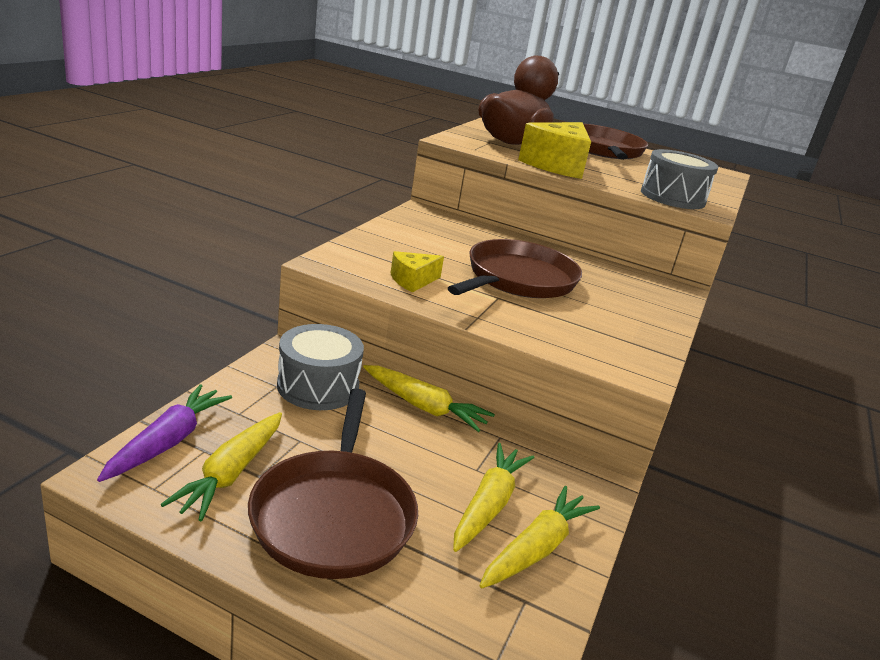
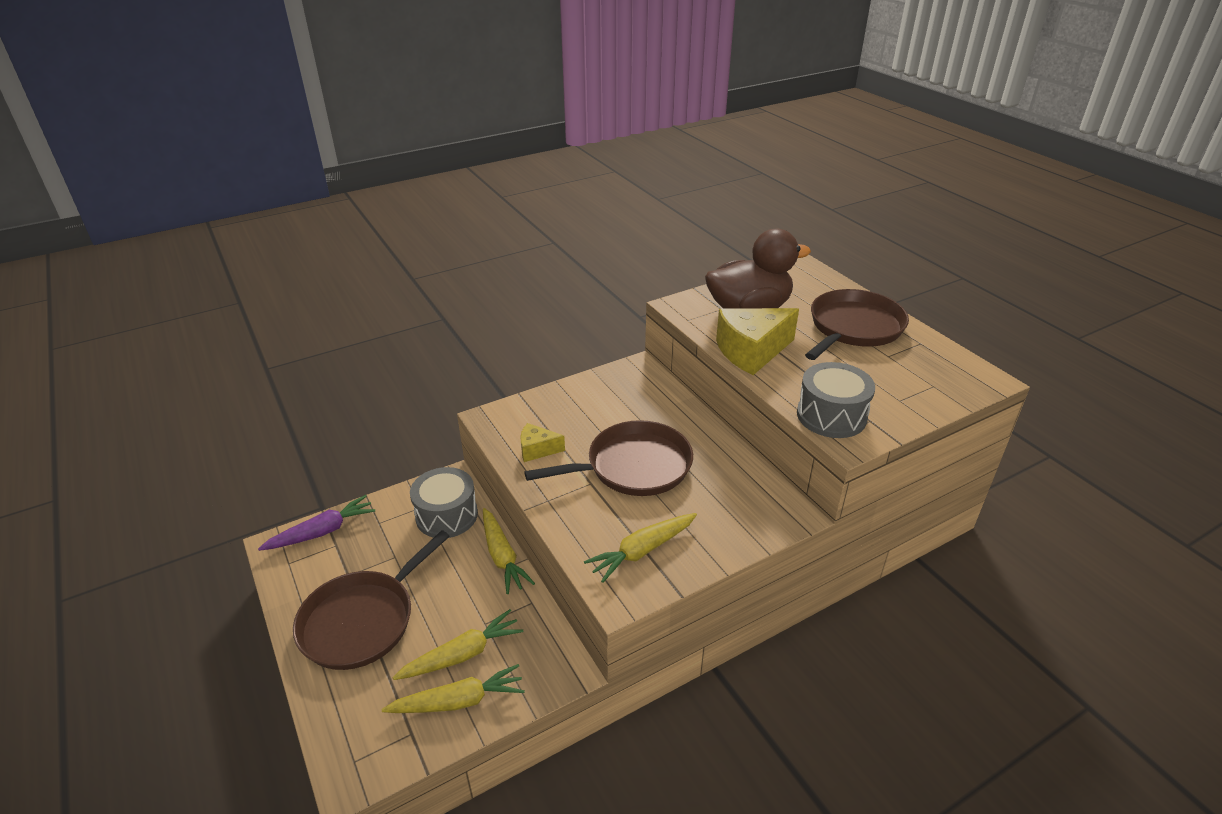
camera: 40 degrees right, 10 degrees up
yellow carrot [161,412,282,521] -> yellow carrot moved to [584,513,697,583]

